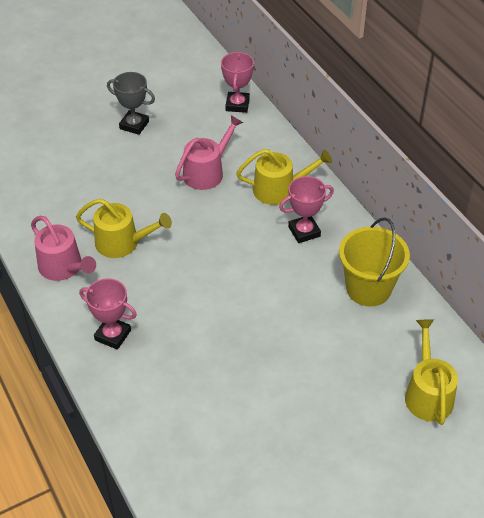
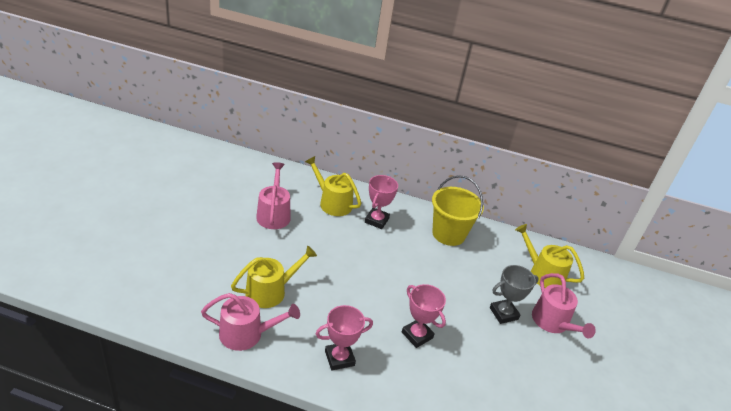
camera: 50 degrees left, 10 degrees down
grey trophy [107,72,155,135] -> grey trophy moved to [490,265,539,324]
pink trophy [221,52,254,113] -> pink trophy moved to [402,284,446,348]
yellow watering can [236,149,332,205] -> yellow watering can turned 90 degrees counterclockwise [305,156,361,216]
none -> pink watering can [532,273,596,338]

